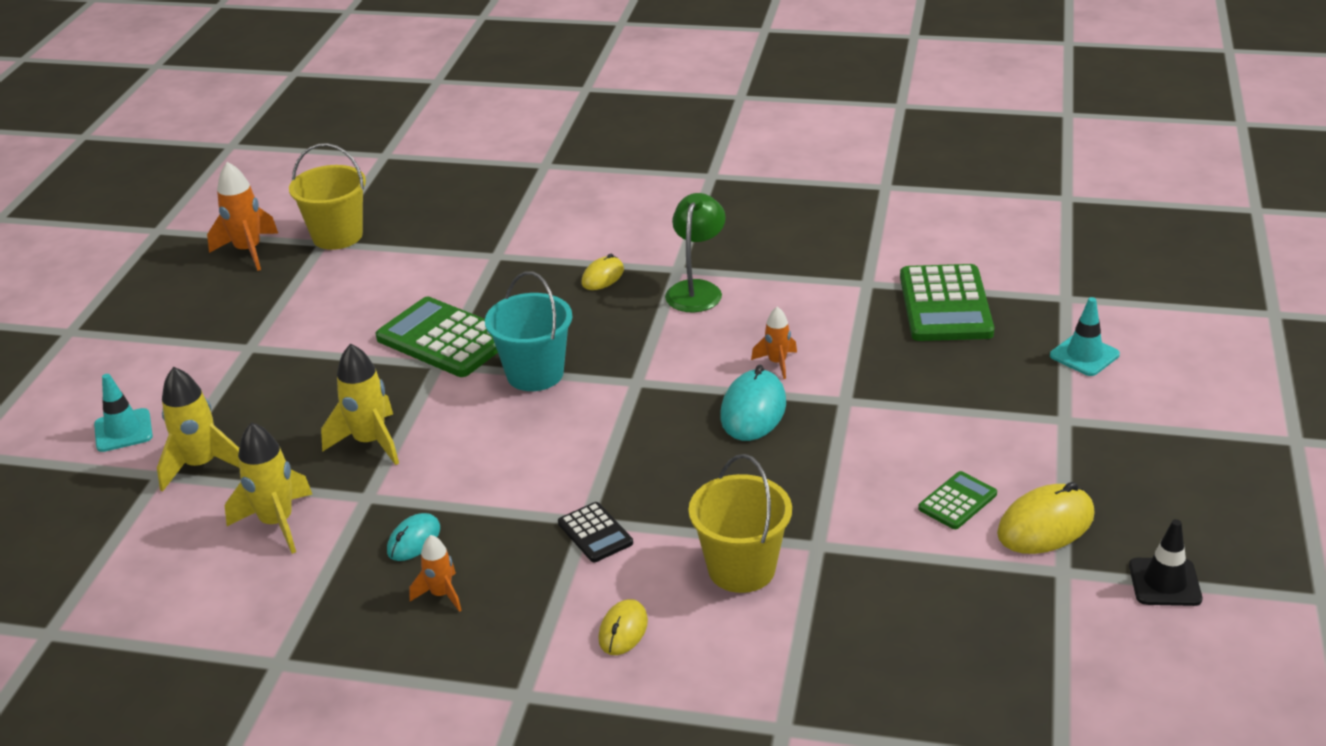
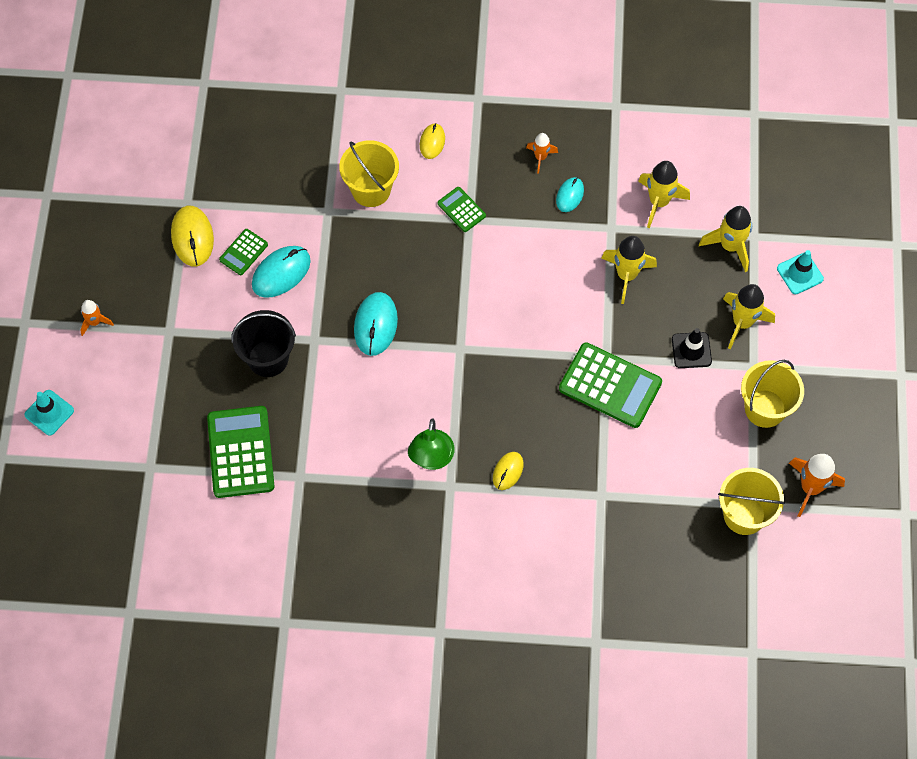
camera: 170 degrees right, 30 degrees up
turquoise bucket [485,271,572,391] -> none
black calculator [558,502,633,562] -> green calculator [438,187,486,232]
orange rocket [751,307,797,379] -> orange rocket moved to [80,300,114,336]
yellow mouse [997,482,1095,554] -> yellow mouse turned 60 degrees counterclockwise [171,206,214,266]
turquoise traffic cone [1050,297,1120,376] -> turquoise traffic cone moved to [24,390,74,436]
black traffic cone [1129,519,1202,606] -> black traffic cone moved to [672,328,712,368]
none -> black bucket [231,310,296,377]
none -> turquoise mouse [252,246,311,298]
none -> yellow rocket [723,284,775,349]
none -> yellow bucket [741,360,804,428]

